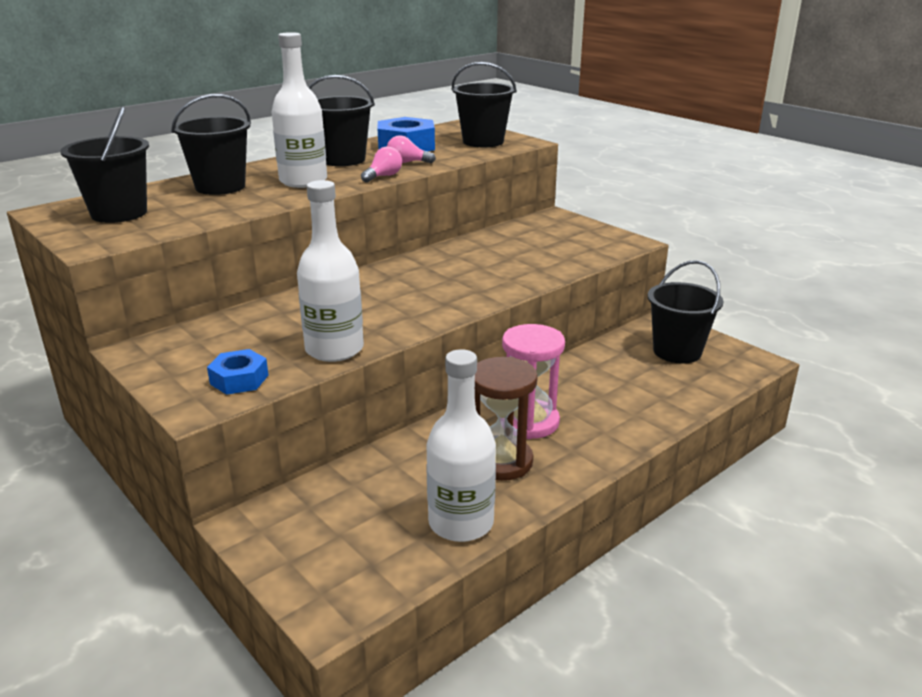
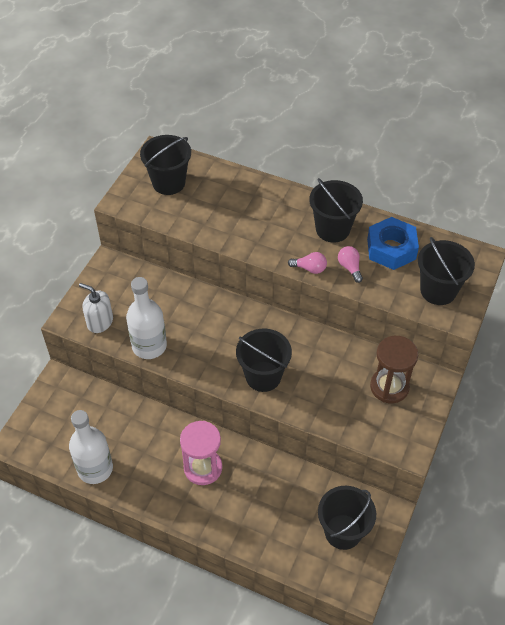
camera: 65 degrees right, 25 degrees up
black bucket [171,94,251,195] -> black bucket moved to [236,329,292,392]
blue nut [207,349,268,395] -> white soap dispenser [79,283,113,333]
white bottle [272,32,327,188] -> none
brown hourglass [475,357,538,481] -> brown hourglass moved to [370,336,418,403]

